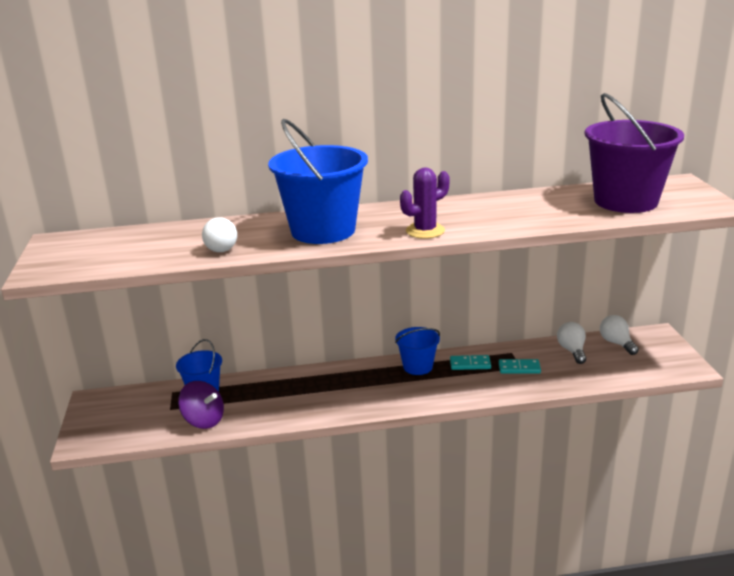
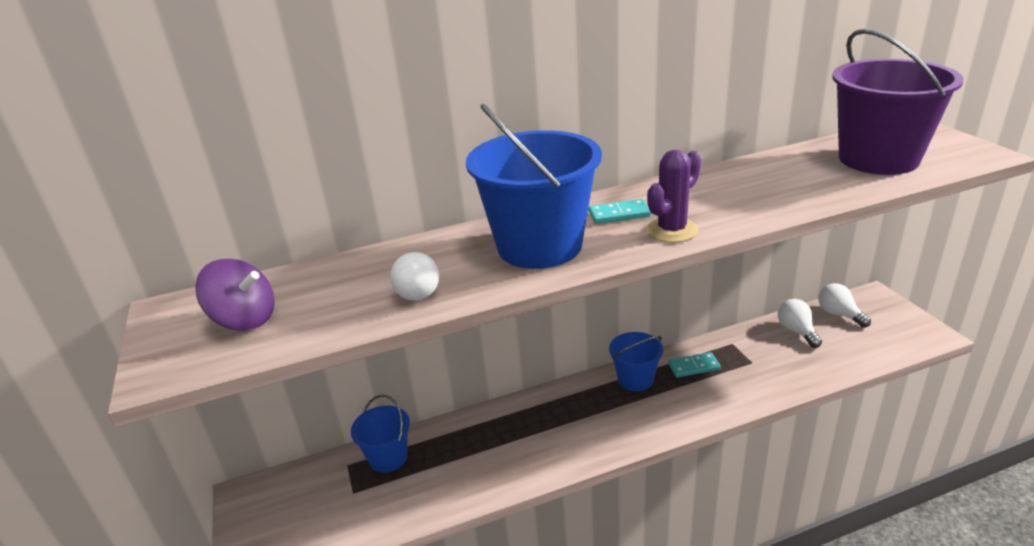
camera: 10 degrees left, 5 degrees up
purple spinning top [178,381,224,429] -> purple spinning top moved to [196,259,275,331]
turquoise domino [499,359,541,374] -> turquoise domino moved to [588,199,651,224]

